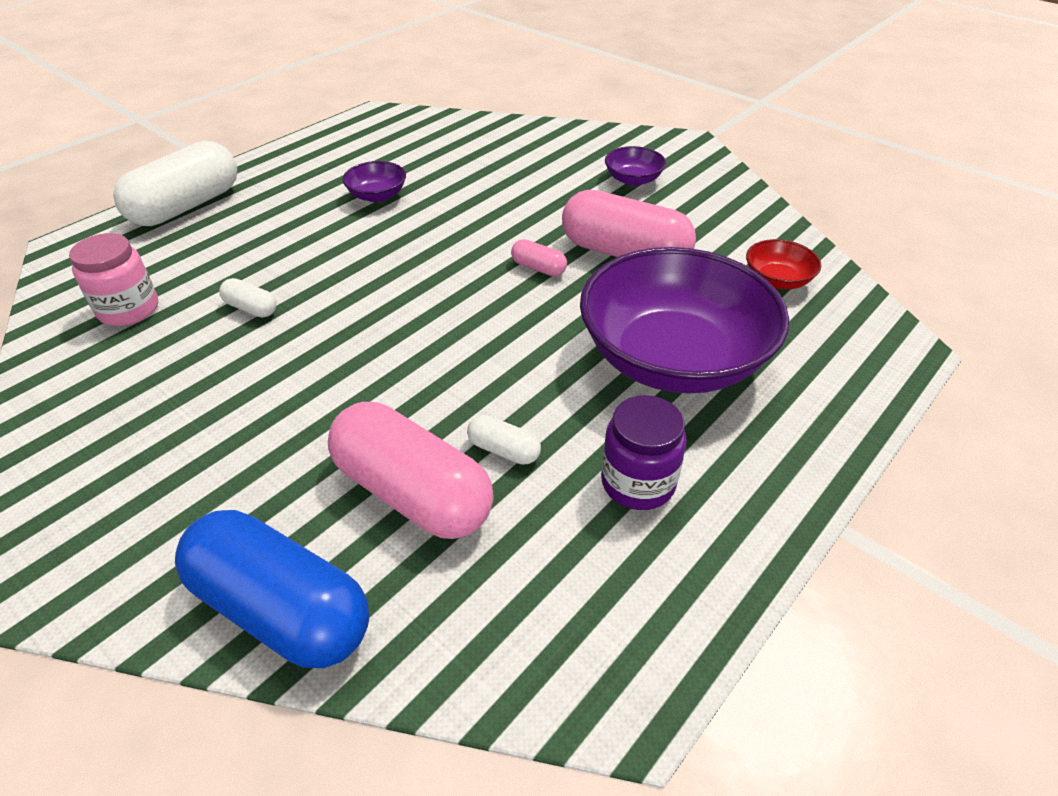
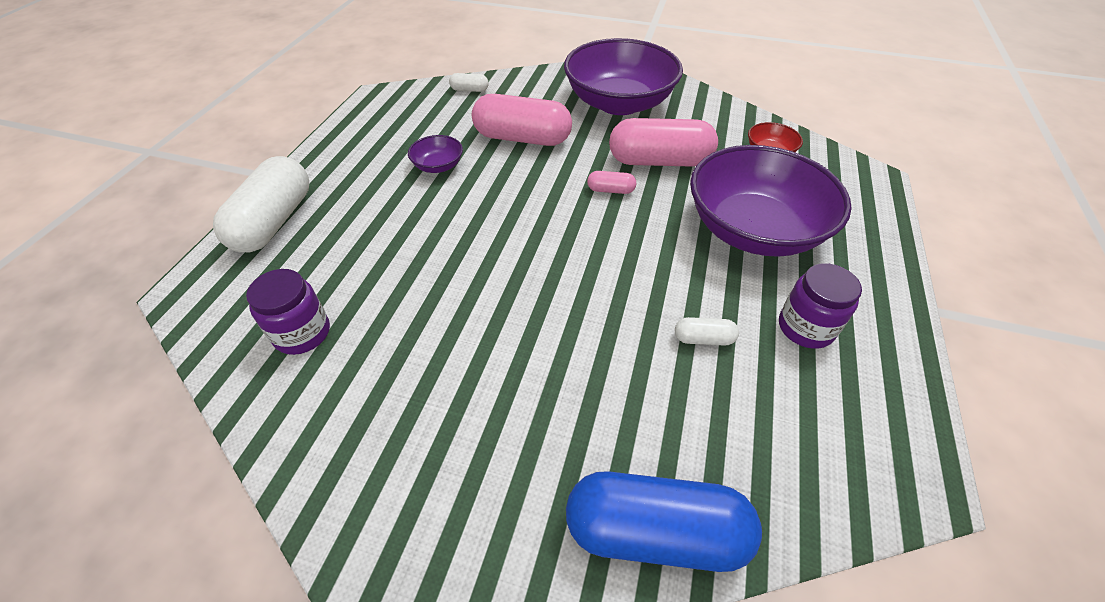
camera: 25 degrees left, 5 degrees up
pink jar [69,233,158,326] -> purple jar [246,269,330,355]
white capsule [219,278,276,318] -> white capsule moved to [449,73,489,92]
pink capsule [328,402,494,539] -> pink capsule moved to [472,94,572,146]
purple bowl [605,146,666,186] -> purple bowl [564,38,683,115], size x2.40

